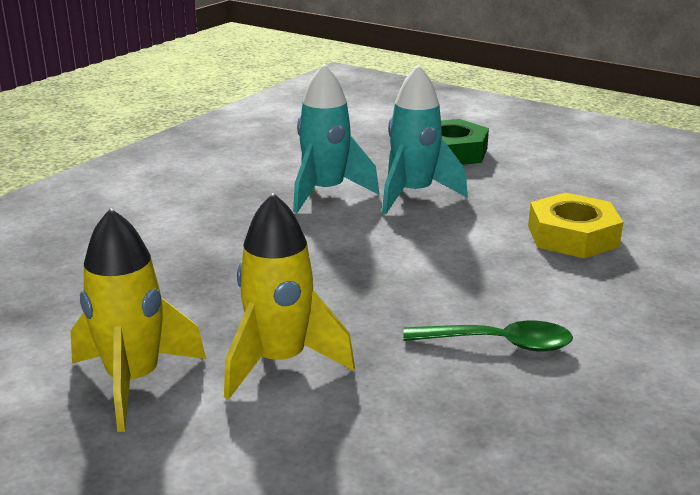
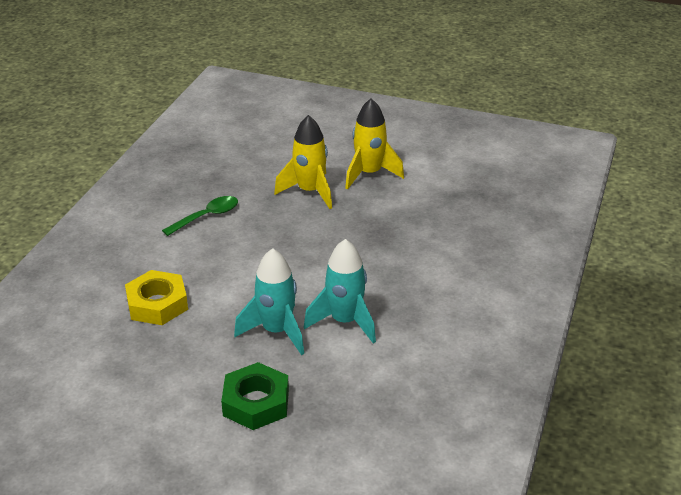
camera: 165 degrees right, 10 degrees up
green spoon [403,321,573,352] -> green spoon turned 150 degrees clockwise [162,196,238,236]

